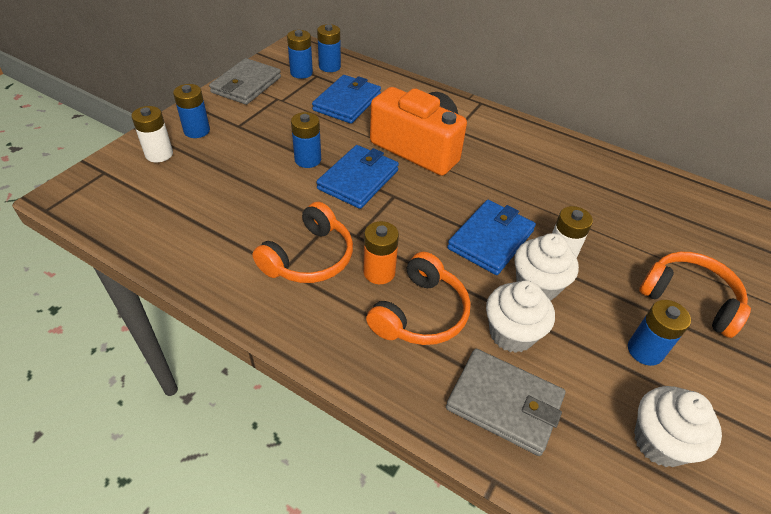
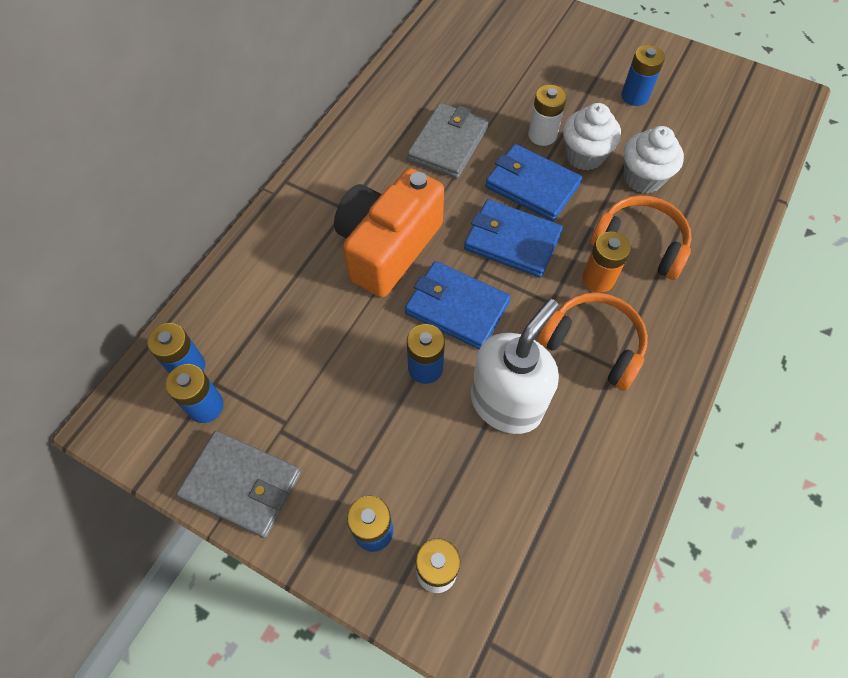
camera: 90 degrees left, 15 degrees up
blue wallet [312,75,381,124] -> blue wallet moved to [464,199,563,278]
grey wallet [446,349,565,456] -> grey wallet moved to [407,103,489,179]
white cupcake [634,386,722,467] -> none
orange headphones [639,252,751,338] -> none
none -> white soap dispenser [471,299,559,434]

